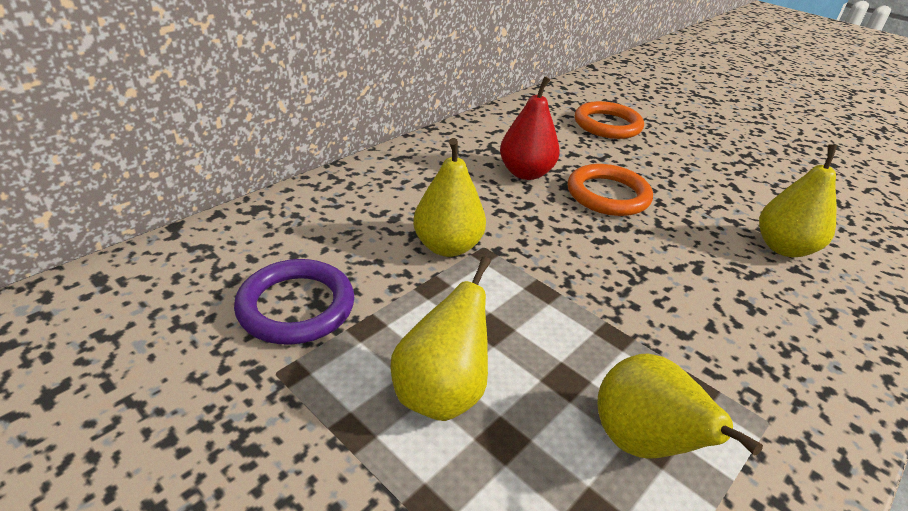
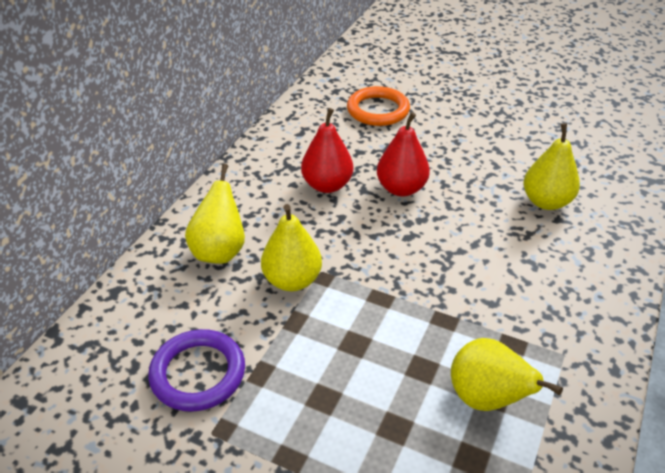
camera: 15 degrees left, 5 degrees up
yellow pear [390,256,491,421] -> yellow pear moved to [185,164,245,264]
orange ring [568,164,653,216] -> red pear [377,112,430,197]

